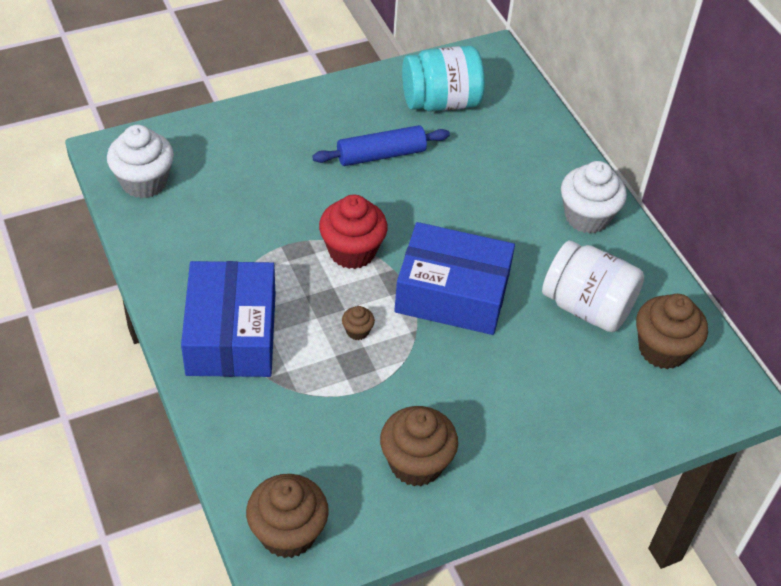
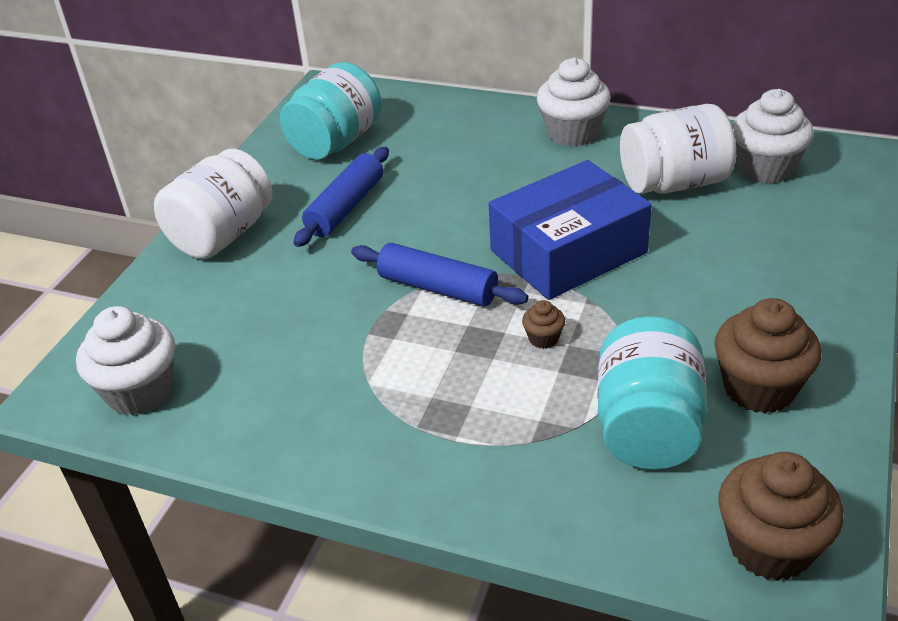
camera: 40 degrees left, 10 degrees down
blue box [181,261,275,377] -> none
red cupcake [319,195,388,269] -> blue rolling pin [351,243,528,307]
brown cupcake [636,294,708,369] -> white cupcake [732,89,814,183]
none -> white jar [154,149,273,259]
none -> turquoise jar [597,316,707,470]

